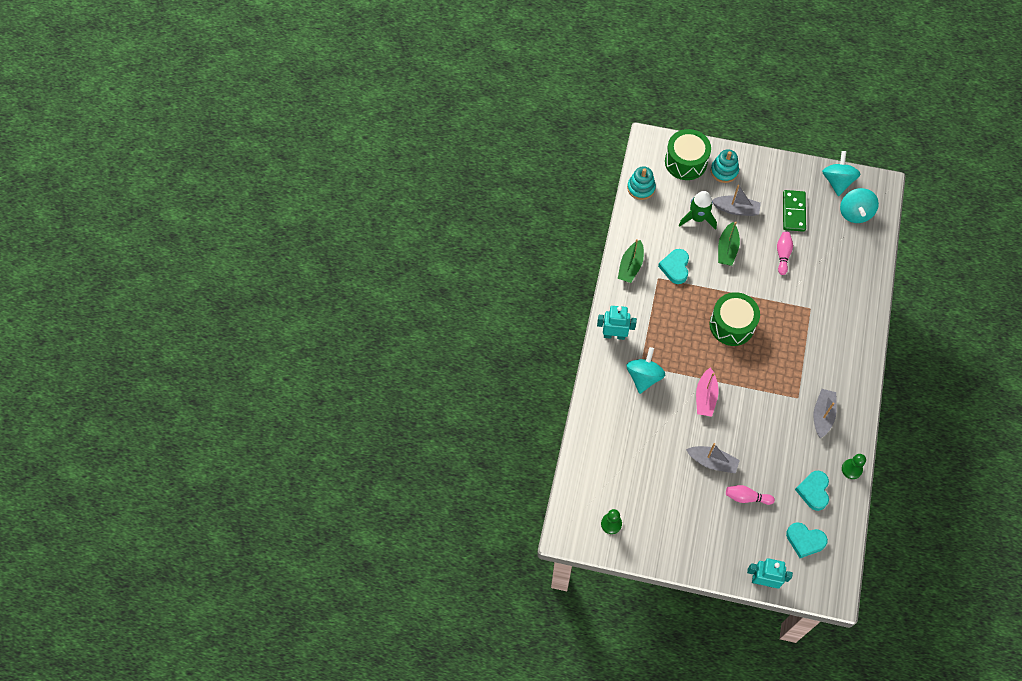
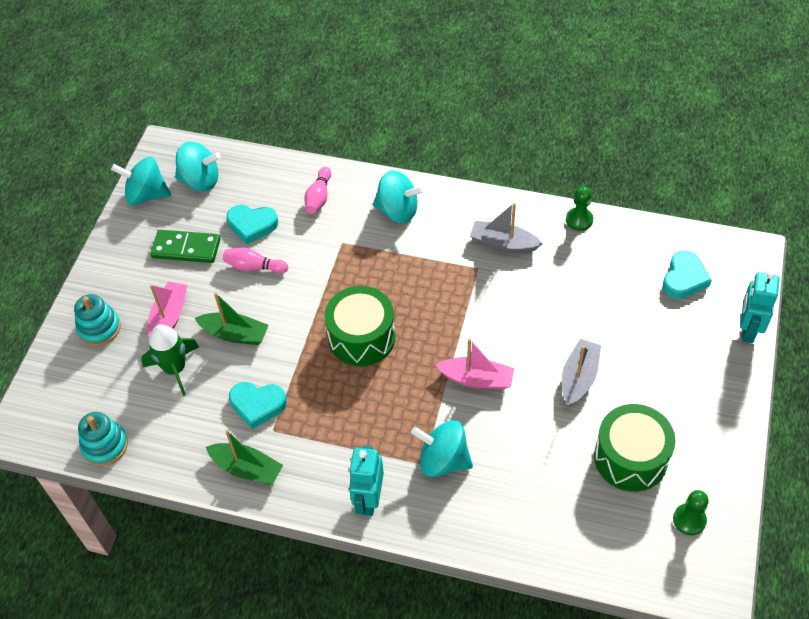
camera: 85 degrees left, 10 degrees down
green drum [665,129,711,180] -> green drum moved to [594,404,675,492]
grey boat [712,185,761,216] -> pink boat [148,282,187,337]
pink bowling pin [726,485,775,505] -> pink bowling pin moved to [304,167,331,214]
turquoise heart [795,471,829,511] -> turquoise heart moved to [227,205,278,245]
none -> turquoise spinning top [373,170,424,223]

